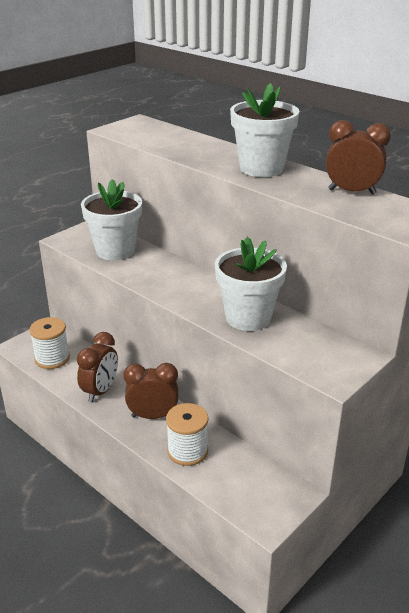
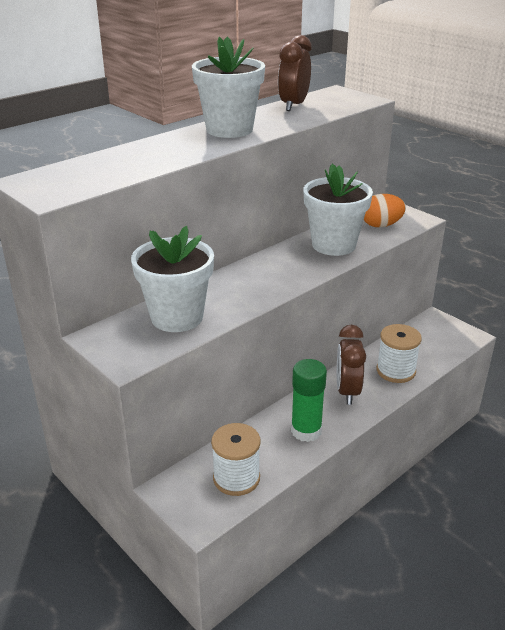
camera: 85 degrees left, 0 degrees up
brown clock [77,332,118,403] -> green glue stick [291,359,327,442]
none -> orange egg [364,194,406,228]

